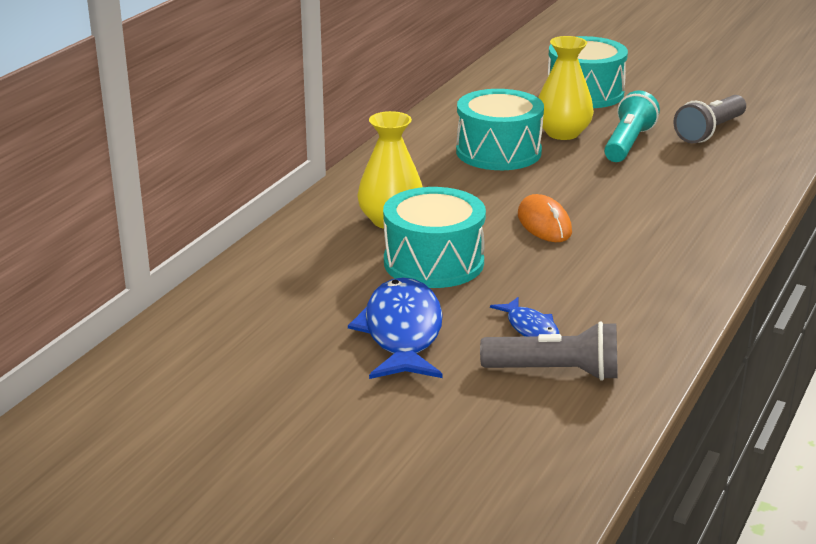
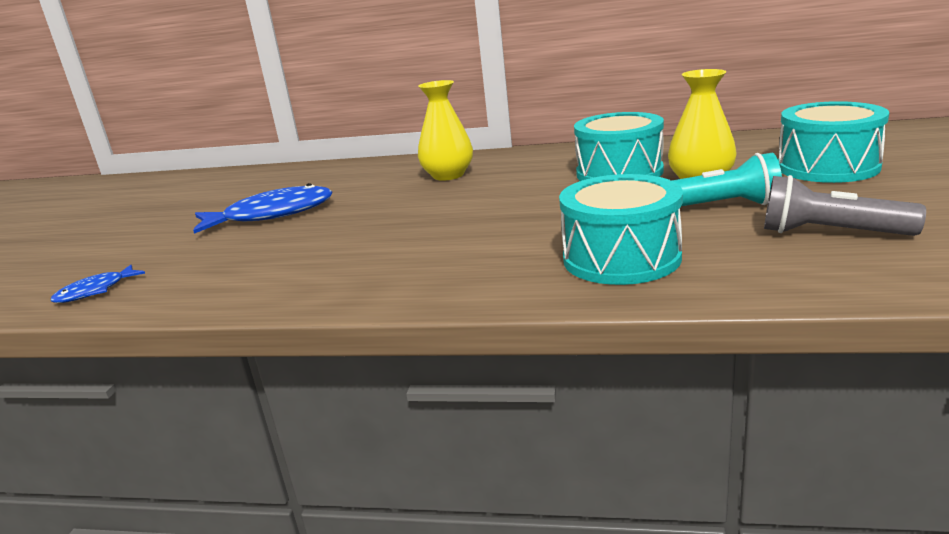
camera: 75 degrees right, 5 degrees down
turquoise drum [383,187,486,288] -> turquoise drum moved to [559,174,683,285]
grey flashlight [480,321,618,381] -> none
blue fish [490,297,560,337] -> blue fish moved to [51,265,145,303]
orange mouse [518,194,572,242] -> none

